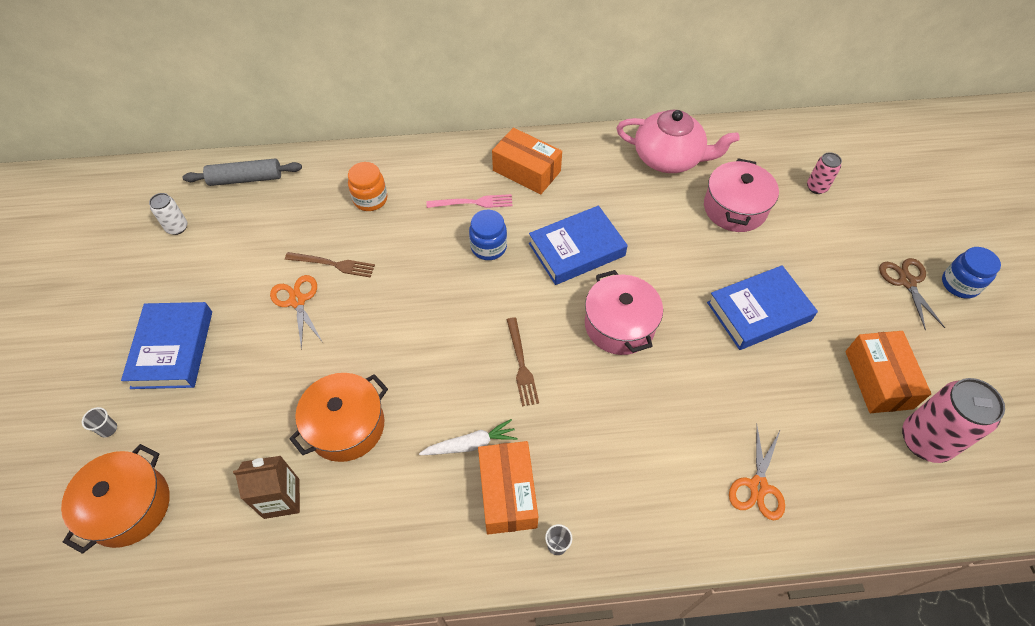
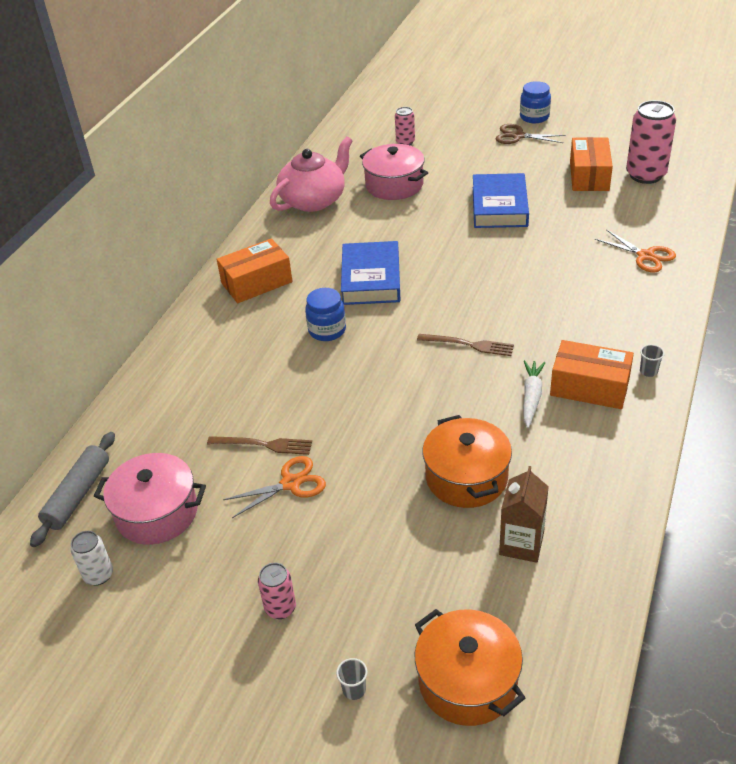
camera: 60 degrees left, 15 degrees down
blue book [121,302,212,389] -> pink can [258,563,296,619]
orange scissors [270,275,322,350] -> orange scissors turned 150 degrees clockwise [223,456,326,518]
brown fork [285,252,375,277] -> brown fork turned 60 degrees clockwise [207,436,312,455]
orange jar [348,162,387,211] -> none
pink fork [427,194,513,208] -> none
pink pot [585,270,663,355] -> pink pot moved to [94,453,206,545]
orange box [845,331,931,413] -> orange box turned 75 degrees clockwise [570,137,613,191]

